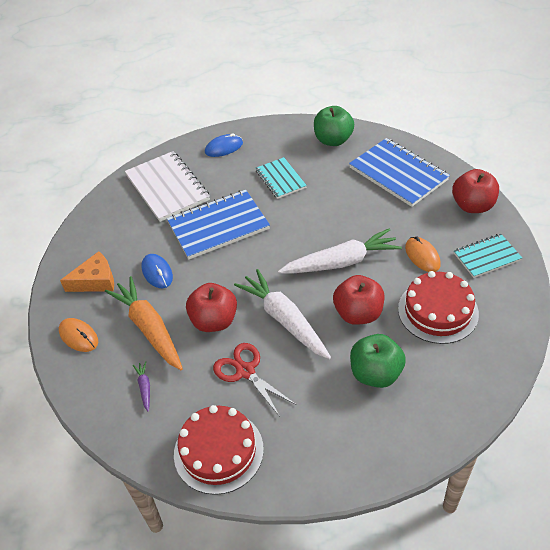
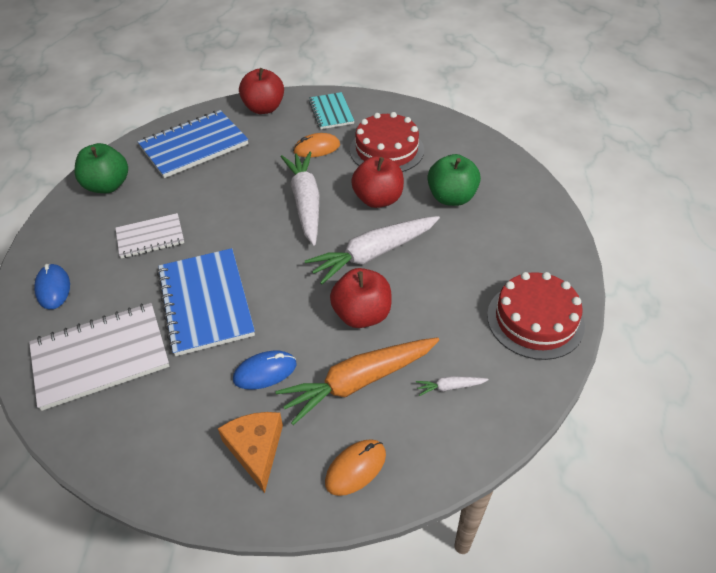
camera: 85 degrees left, 0 degrees up
purple carrot [133,361,150,412] -> white carrot [416,376,489,396]
red scissors [213,343,295,417] -> none
turquoise notebook [255,157,307,199] -> white notebook [115,213,184,258]

